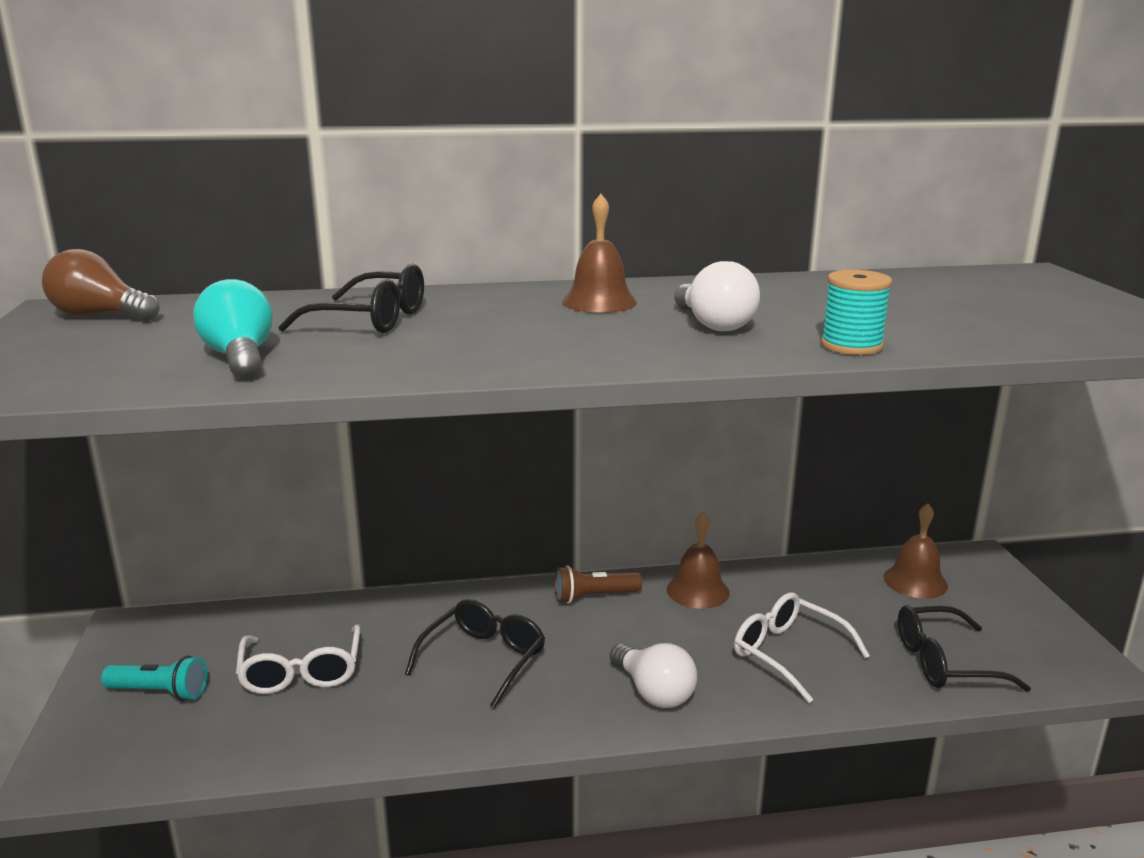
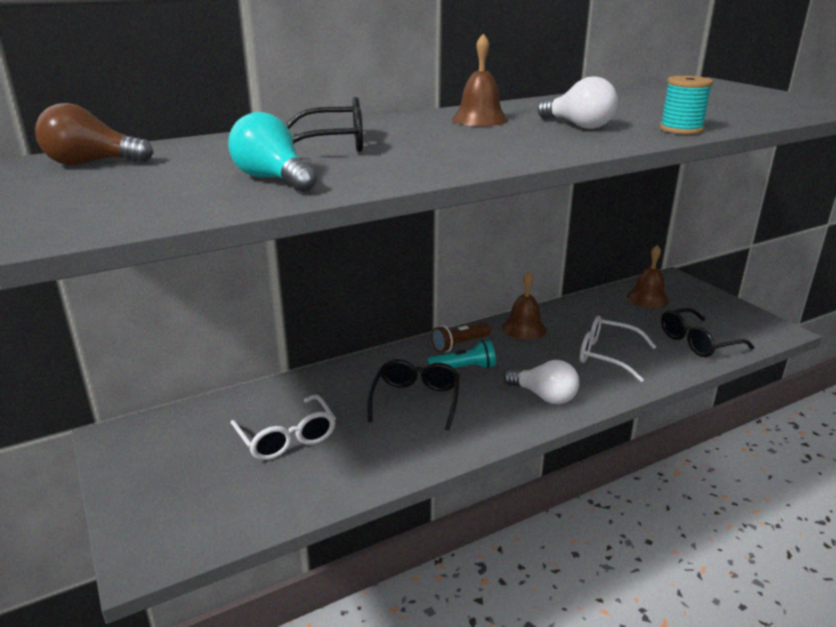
camera: 20 degrees left, 5 degrees up
turquoise flashlight [101,655,207,701] -> turquoise flashlight moved to [428,340,496,369]

